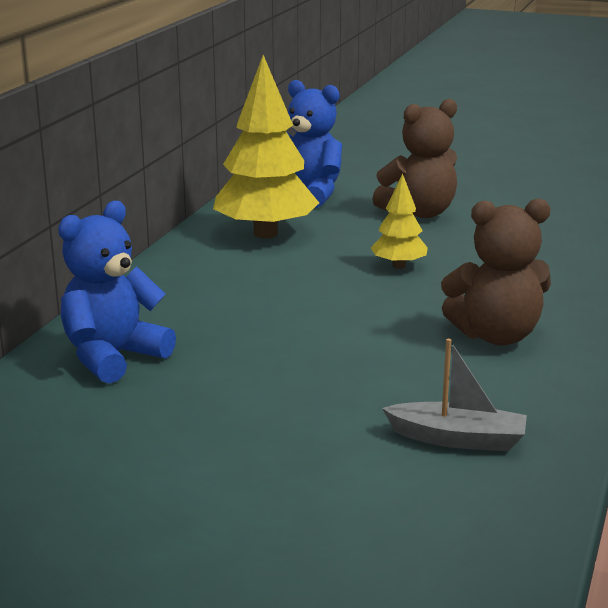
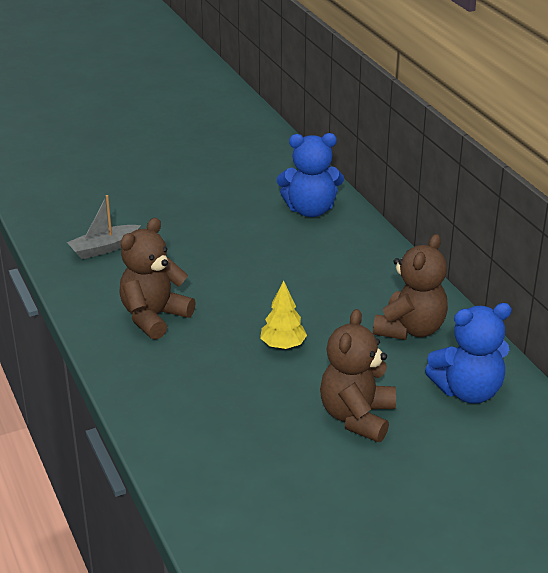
camera: 135 degrees right, 10 degrees up
blue teddy bear [58,201,176,384] -> blue teddy bear turned 90 degrees clockwise [277,133,344,217]
yellow tree [213,55,319,238] -> brown teddy bear [373,234,448,340]

